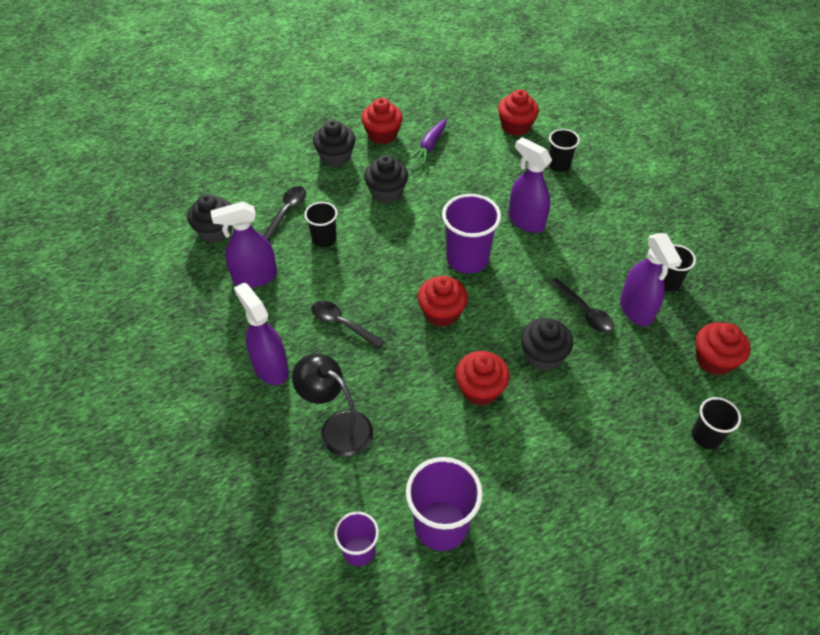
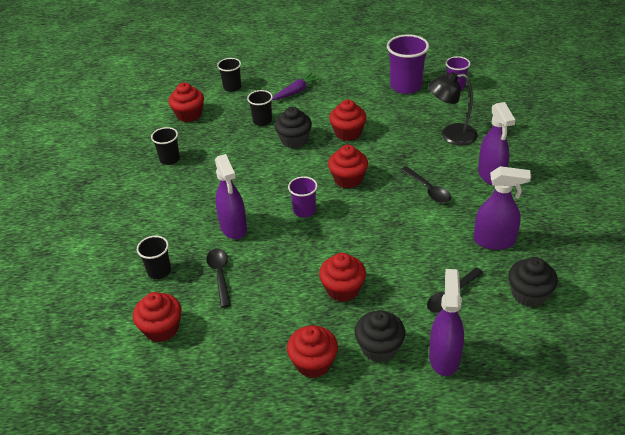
camera: 155 degrees left, 10 degrees down
black lamp [292,354,373,457] -> black lamp turned 120 degrees clockwise [428,72,478,145]
black cup [304,202,338,247] -> black cup moved to [247,90,273,126]
black cupcake [364,155,408,203] -> red cupcake [319,253,366,302]
purple carrot [409,119,446,164] -> purple carrot moved to [272,73,321,100]
purple cup [442,194,501,273] -> purple cup [288,176,318,217], size x0.59
black spoon [549,278,614,333] -> black spoon moved to [207,248,231,308]
purple spray bottle [620,233,682,326] -> purple spray bottle moved to [429,269,464,376]

